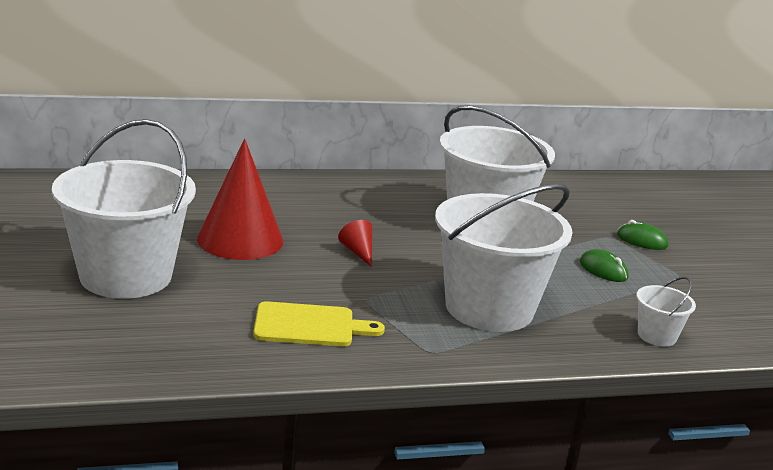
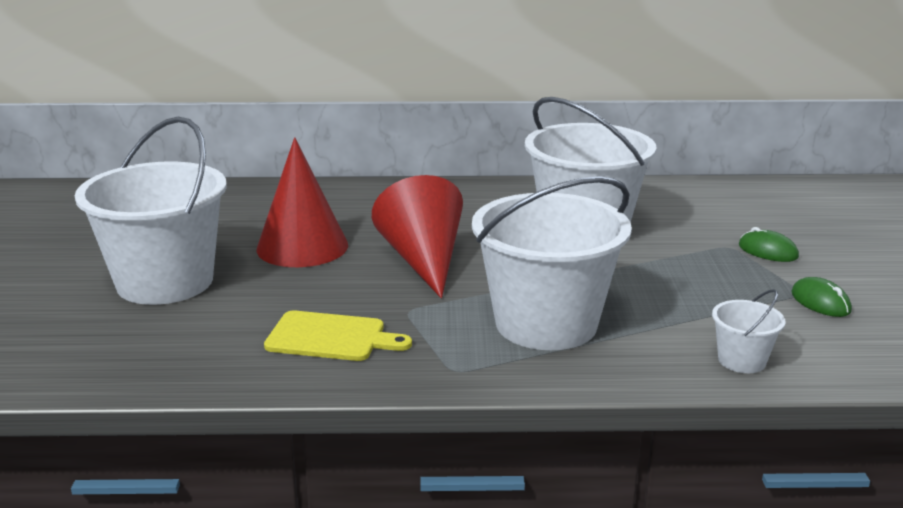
camera: 15 degrees right, 0 degrees up
red cone [338,220,372,267] -> red cone [372,175,463,299], size x2.34
green mouse [580,249,629,282] -> green mouse moved to [791,277,852,317]

